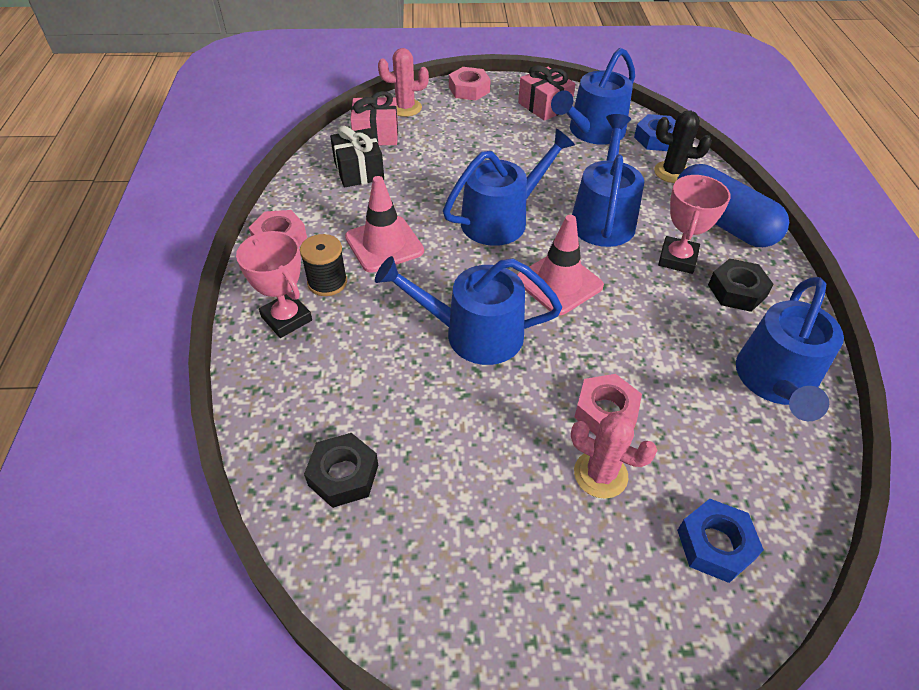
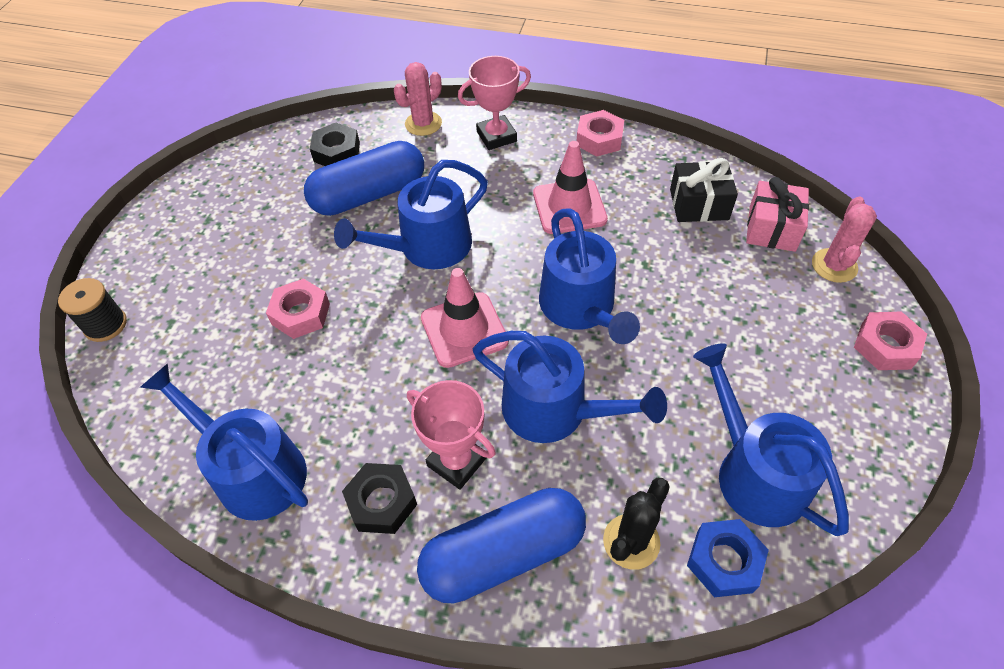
camera: 110 degrees right, 5 degrees up
black spool [300,234,347,296] -> black spool moved to [58,278,127,342]
blue watering can [375,256,562,365] -> blue watering can turned 150 degrees counterclockwise [334,160,488,269]
pink gift [518,65,575,121] -> none
pink cactus [571,412,657,499] -> pink cactus moved to [394,62,442,136]
blue nut [677,499,764,583] -> none
none -> blue capsule [304,141,424,216]

